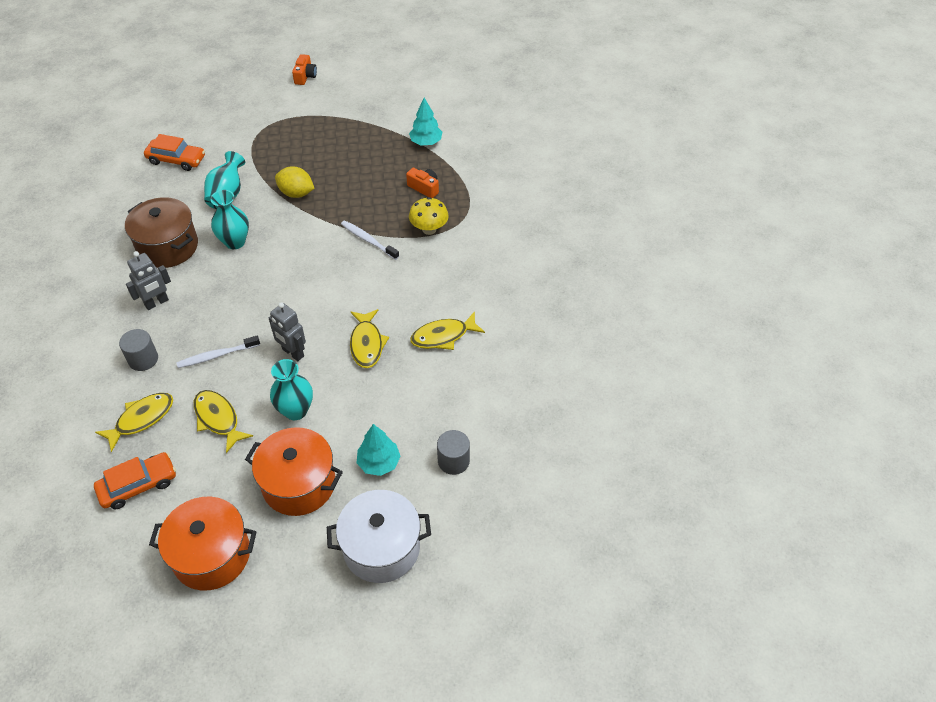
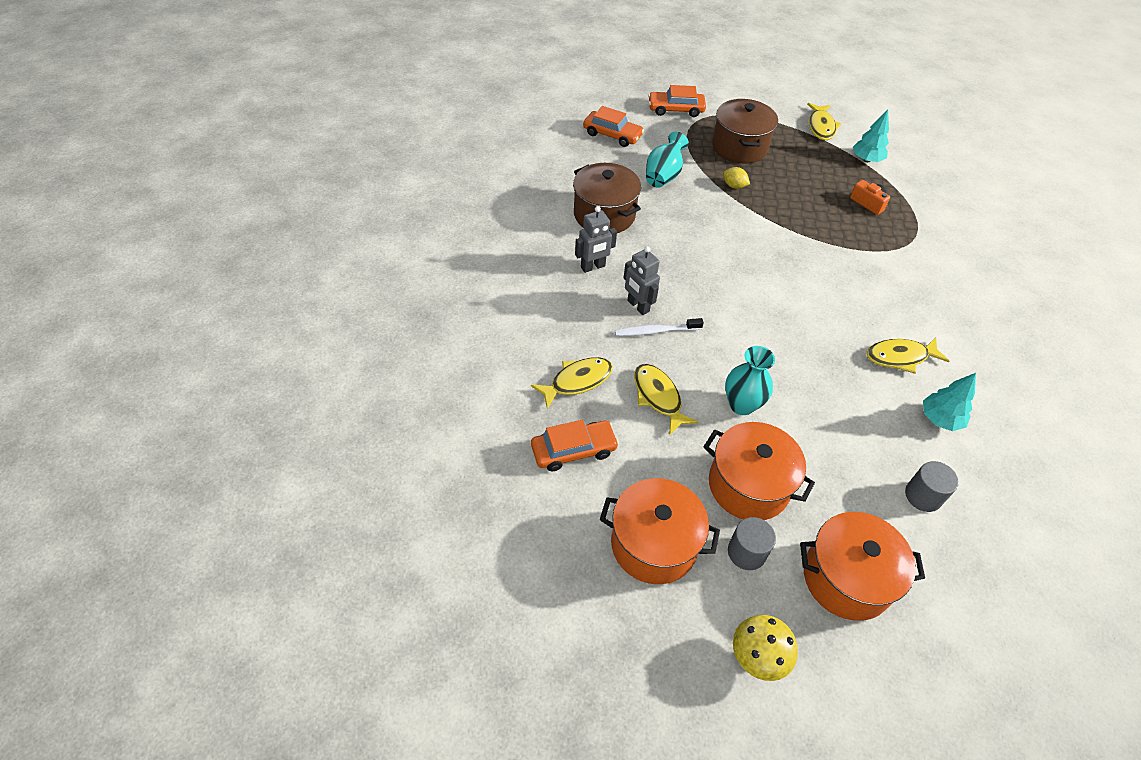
camera: 10 degrees right, 0 degrees up
grey cylinder [119,329,158,371] -> grey cylinder moved to [728,517,776,570]
turquoise vase [210,190,249,249] -> none
grey robot [269,302,306,361] -> grey robot moved to [624,246,660,315]
yellow lemon [275,166,315,198] -> yellow lemon [723,167,750,189], size x0.65
orange camera [292,54,317,85] -> none
white pot [327,490,431,583] -> orange pot [800,512,925,621]
white toothbrush [341,220,399,260] -> none
yellow fish [350,309,389,368] -> yellow fish moved to [807,103,841,140]
turquoise tree [357,424,401,476] -> turquoise tree moved to [923,373,976,431]
yellow mushroom [409,197,449,235] -> yellow mushroom moved to [733,615,798,681]
none -> orange car [648,85,706,117]
none -> brown pot [712,99,778,164]

